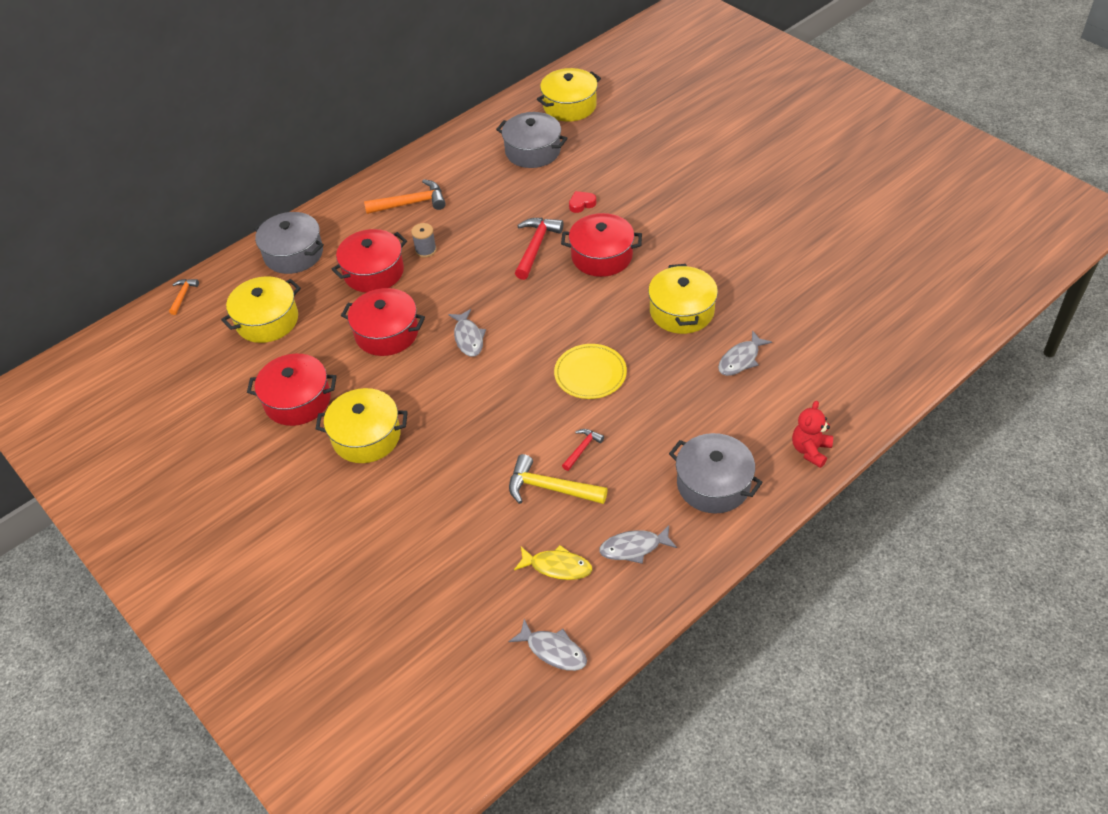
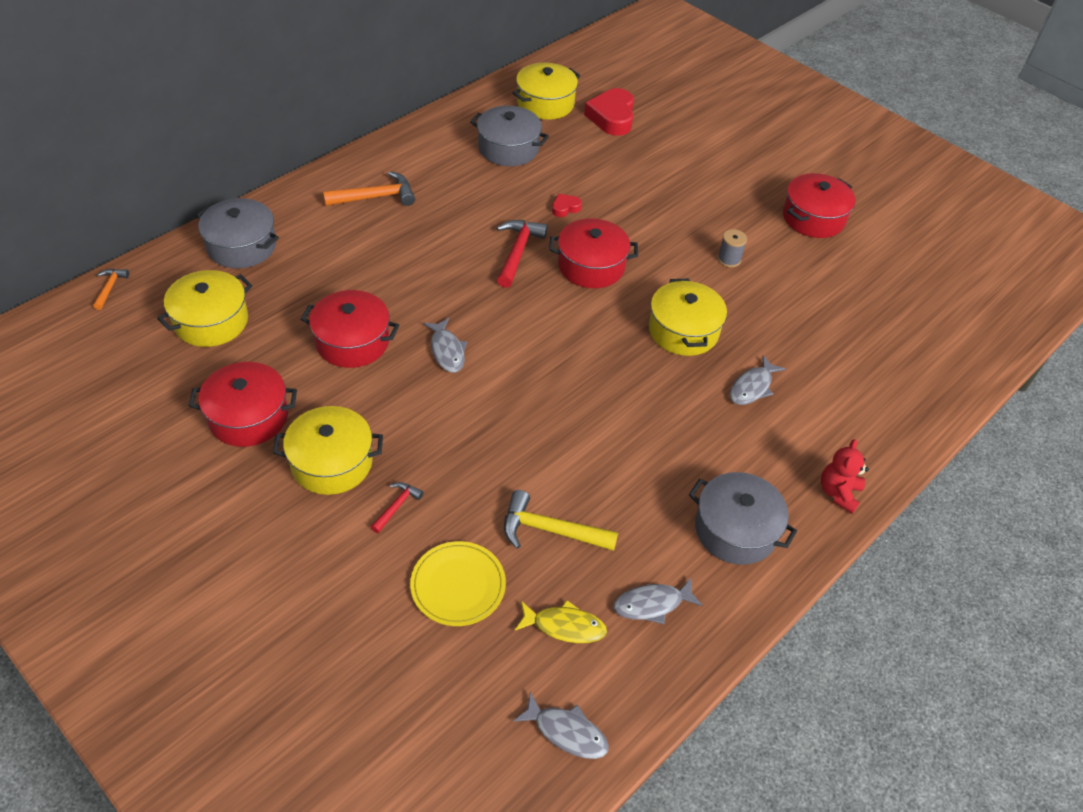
camera: 10 degrees left, 0 degrees up
red pot [331,229,407,293] -> red pot moved to [783,173,856,238]
grey spool [411,223,437,258] -> grey spool moved to [718,229,747,267]
yellow plate [554,344,627,399] -> yellow plate moved to [410,541,506,626]
red hammer [562,429,604,471] -> red hammer moved to [371,482,424,533]
none -> red heart [584,88,634,136]

